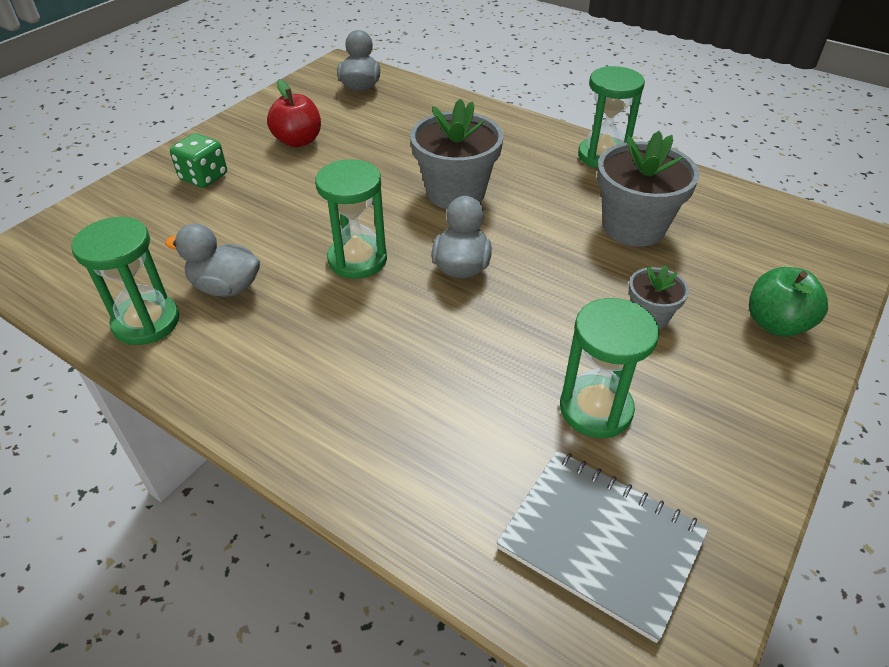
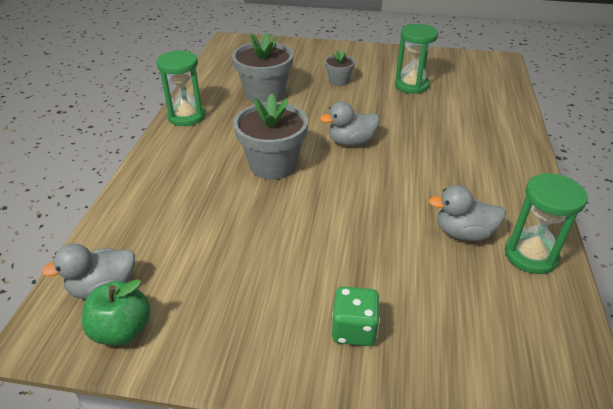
camera: 115 degrees left, 5 degrees down
grey duck [165,223,260,297] -> grey duck turned 105 degrees clockwise [429,185,506,241]
red apple [267,79,321,147] -> none
green hourglass [315,159,387,279] -> none
grey notebook [496,450,709,643] -> none
green apple [749,267,828,337] -> green apple moved to [82,279,151,345]

